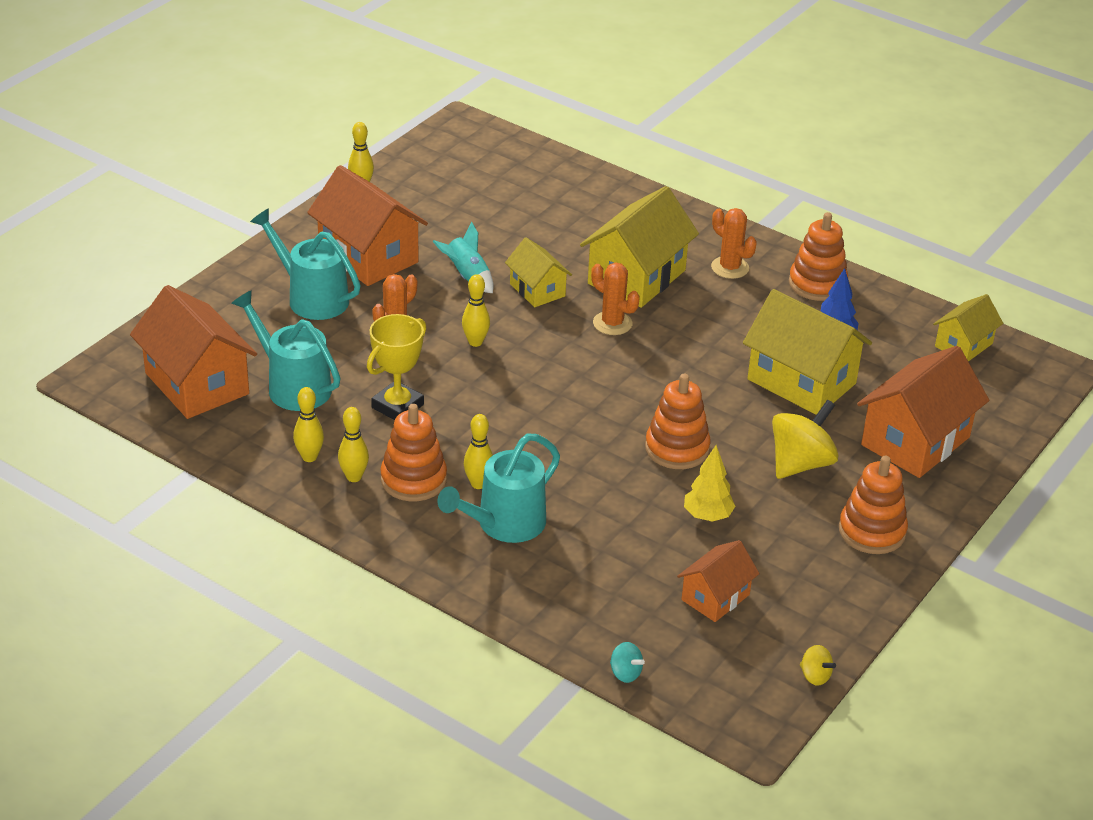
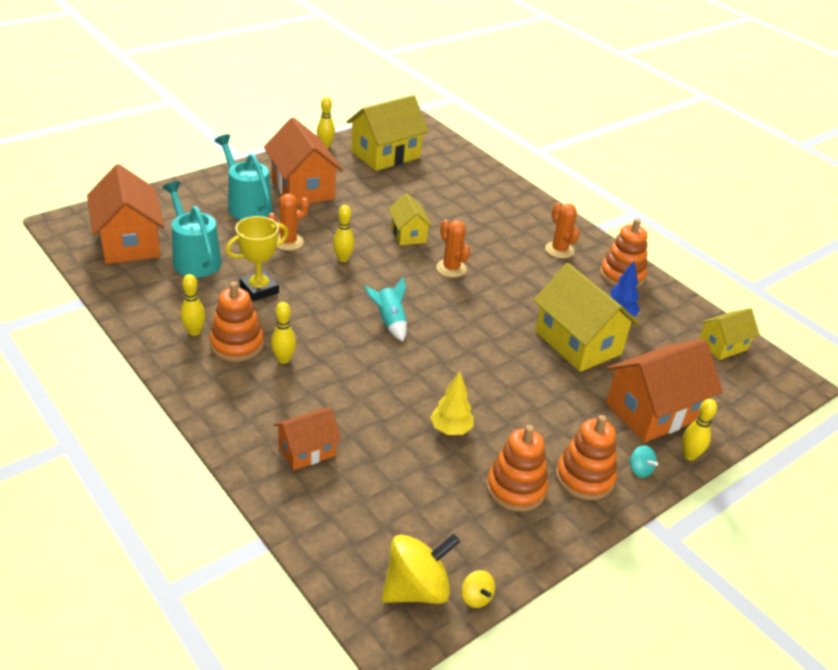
camera: 15 degrees right, 0 degrees up
yellow bowling pin [293,387,324,462] -> yellow bowling pin moved to [682,399,717,461]
turquoise rocket [432,221,494,293] -> turquoise rocket moved to [364,277,407,341]
turquoise watering can [437,434,560,543] -> none
yellow house [580,186,699,308] -> yellow house moved to [347,95,429,171]
turquoise spinning top [610,642,645,683] -> turquoise spinning top moved to [630,445,658,478]
orange stacking toy [645,374,711,469] -> orange stacking toy moved to [486,425,548,512]
orange house [677,540,760,622] -> orange house moved to [274,408,342,470]
yellow spinning top [772,400,838,479] -> yellow spinning top moved to [382,534,460,604]

